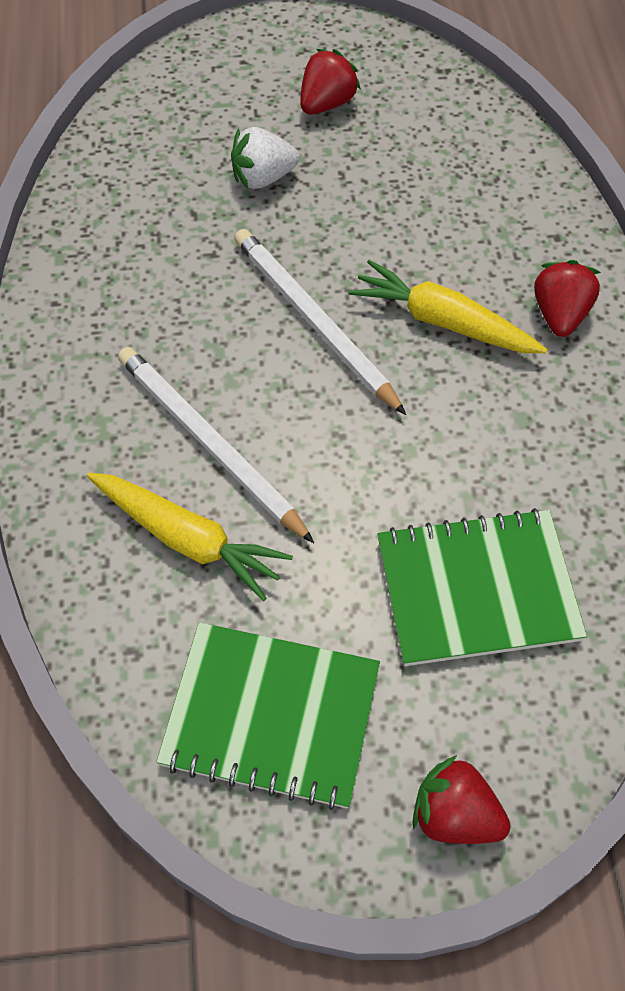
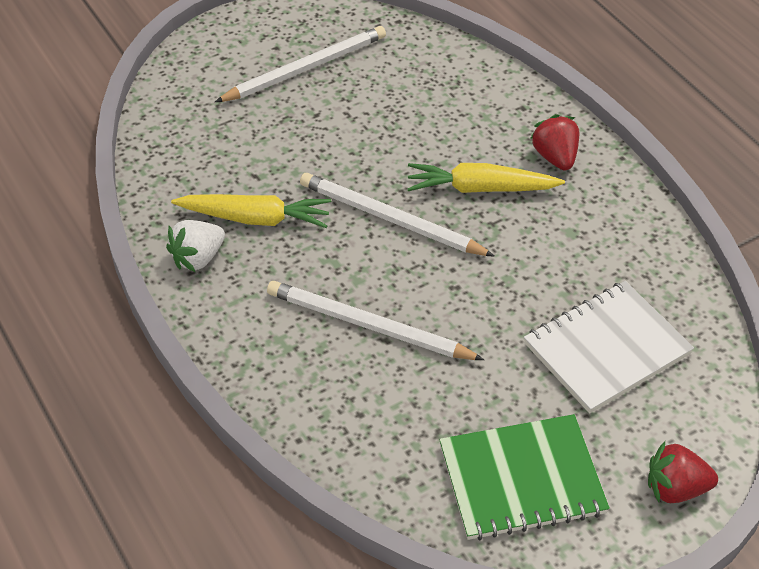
camera: 25 degrees left, 10 degrees down
yellow carrot [87,473,293,601] -> yellow carrot moved to [171,194,331,228]
white strawberry [231,127,300,189] -> white strawberry moved to [166,220,225,272]
red strawberry [300,49,361,115] -> white pencil [215,26,386,102]
green notebook [378,508,587,666] -> white notebook [524,281,694,413]

